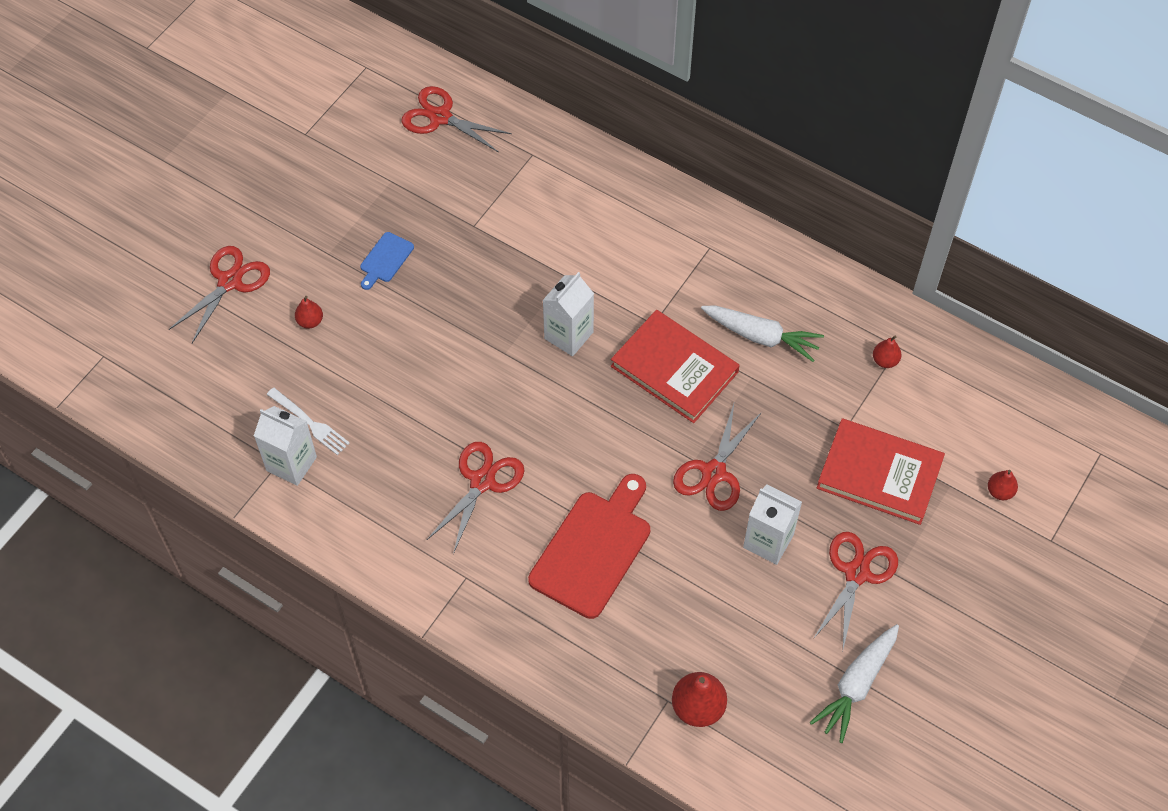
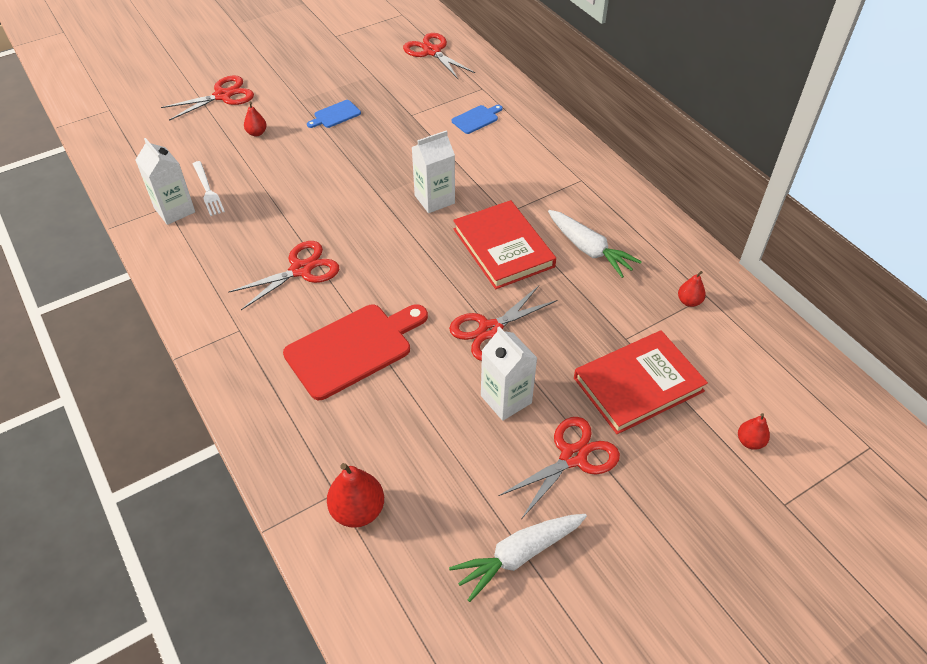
camera: 25 degrees right, 10 degrees down
red book [817,418,945,525] -> red book turned 75 degrees counterclockwise [574,330,708,434]
none -> blue cutting board [452,105,503,134]

